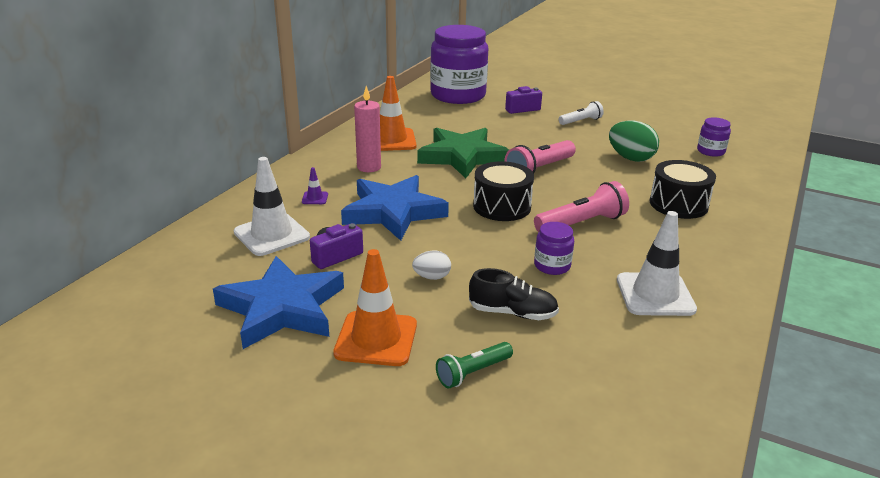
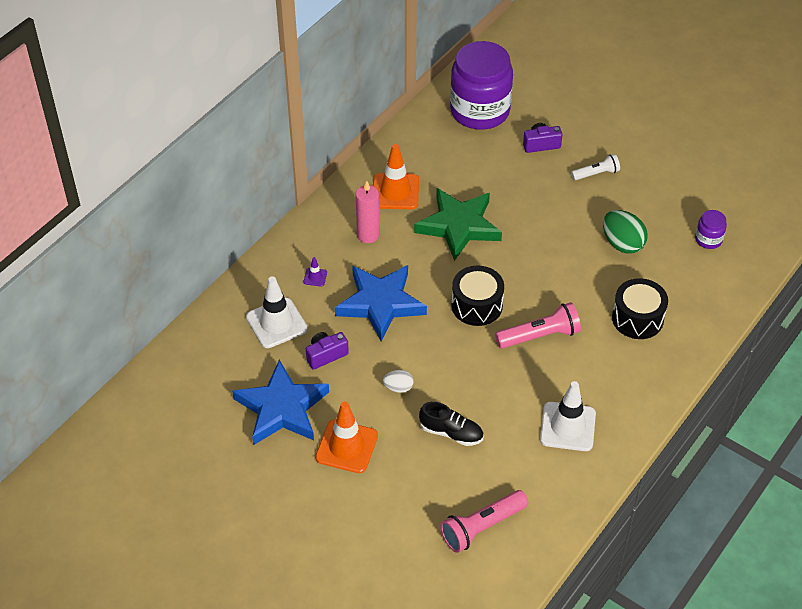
camera: 10 degrees right, 20 degrees up
green flashlight [436,342,513,388] -> none
pink flashlight [504,140,576,174] -> pink flashlight moved to [440,490,528,553]
purple jar [534,222,574,275] -> none

